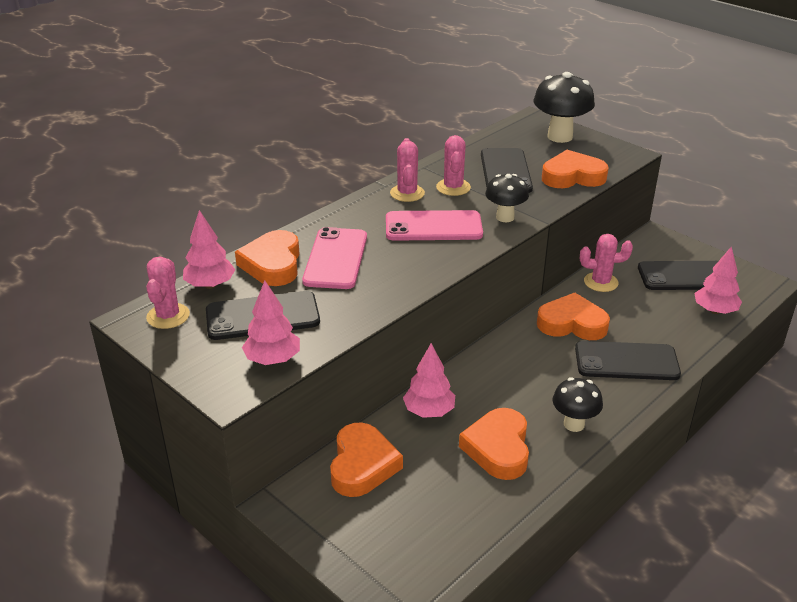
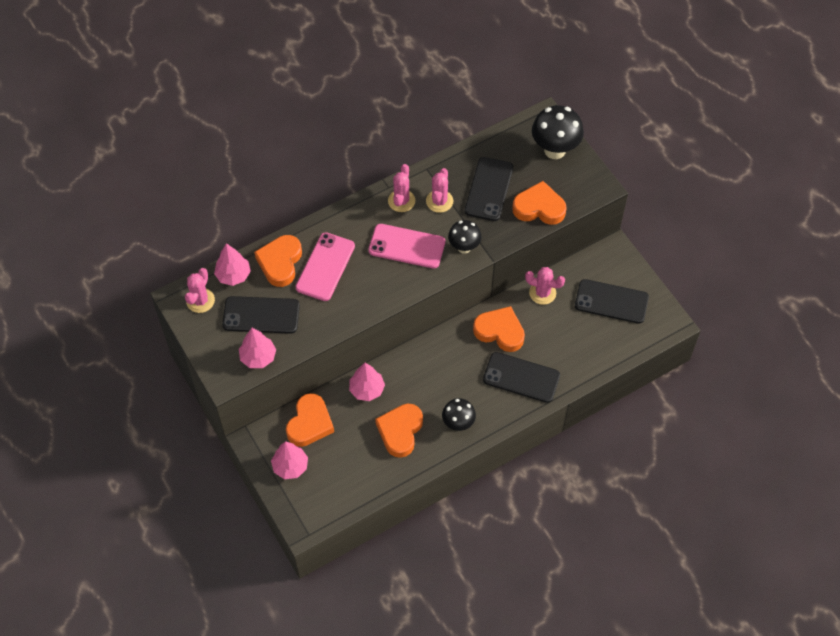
camera: 15 degrees right, 25 degrees up
pink tree [695,246,742,314] -> pink tree moved to [271,441,308,479]

